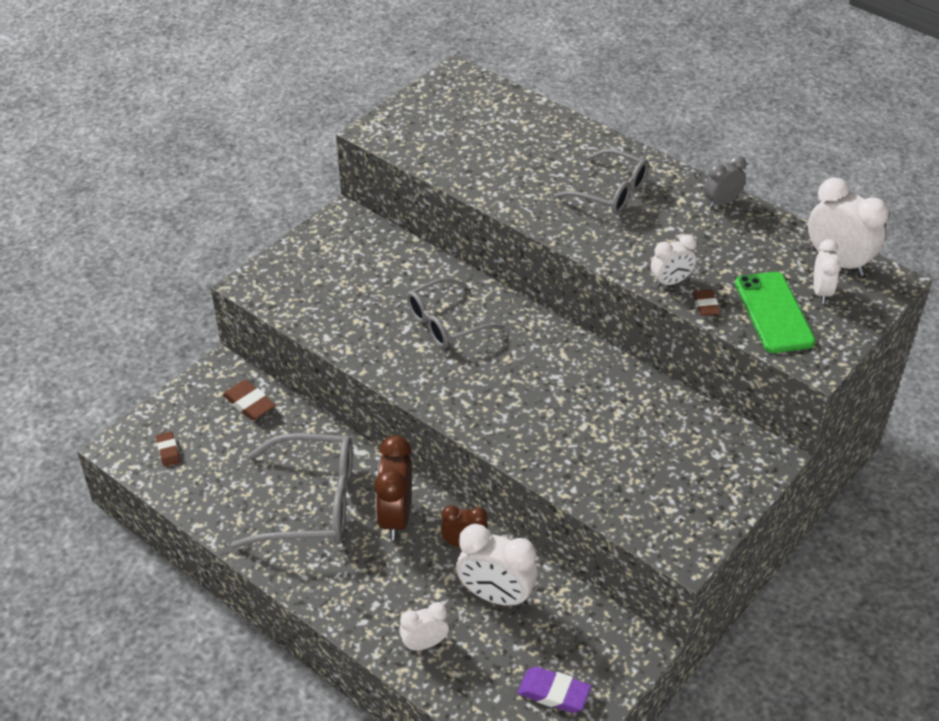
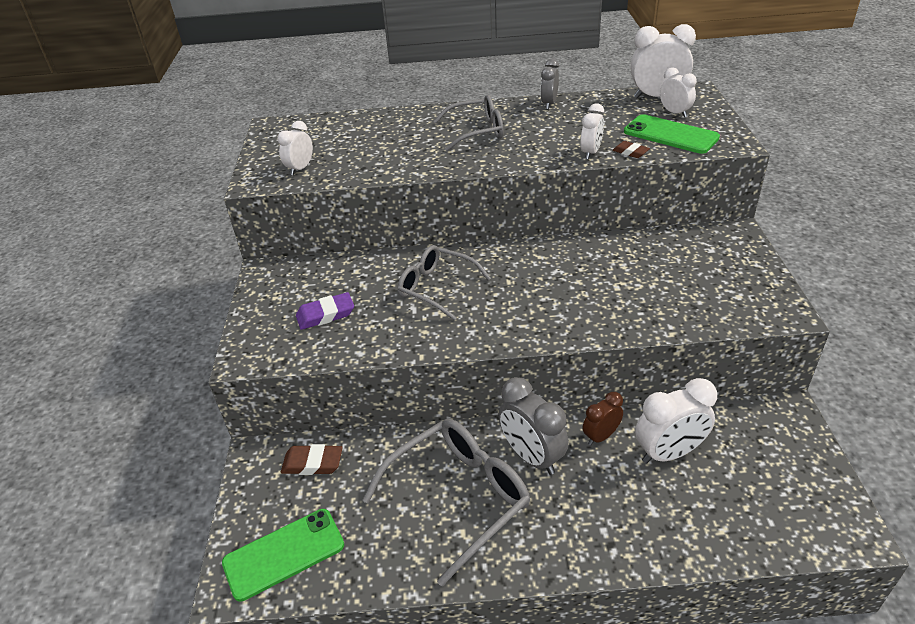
camera: 40 degrees left, 5 degrees down
brown eraser [156,431,180,467] -> green phone [222,509,344,602]
brown clock [374,435,412,540] -> grey clock [498,377,569,475]
white clock [399,602,449,651] -> white clock moved to [277,121,313,175]
grey glasses [407,278,504,348] -> grey glasses turned 105 degrees clockwise [398,245,491,321]
purple eraser [518,667,591,713] -> purple eraser moved to [296,292,354,330]

